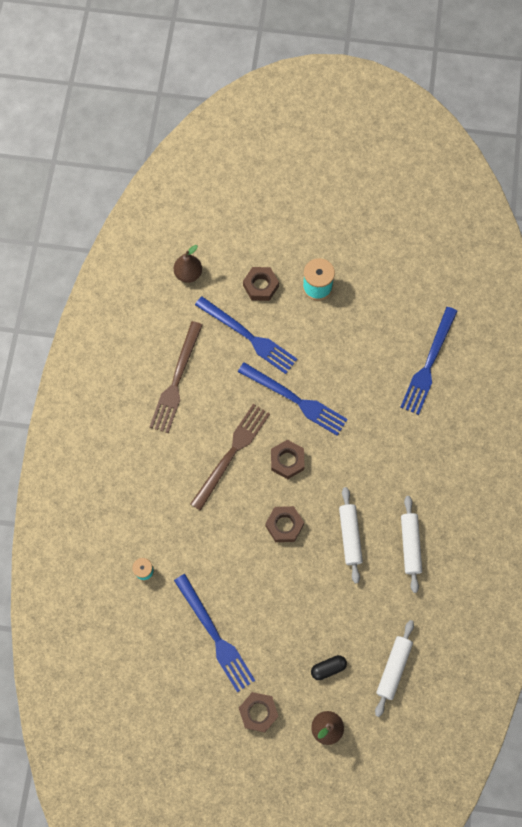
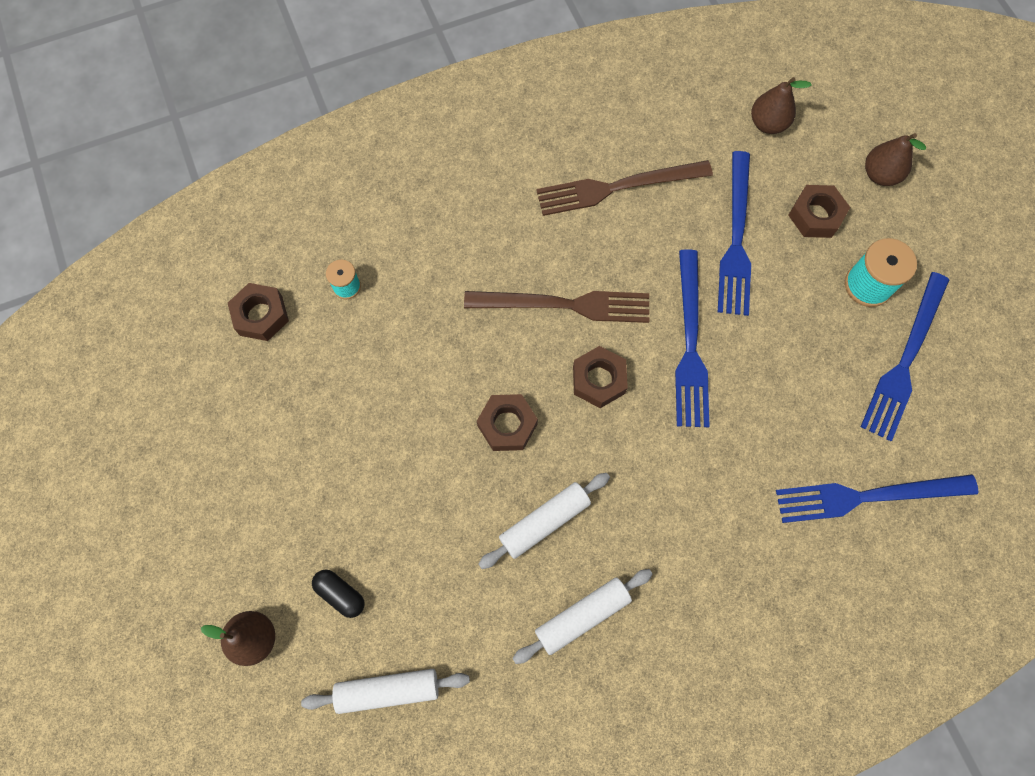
camera: 60 degrees right, 0 degrees up
blue fork [174,574,255,692] -> blue fork moved to [861,272,949,441]
brown nut [239,692,279,732] -> brown nut moved to [228,283,289,341]
none -> brown pear [865,133,927,186]

